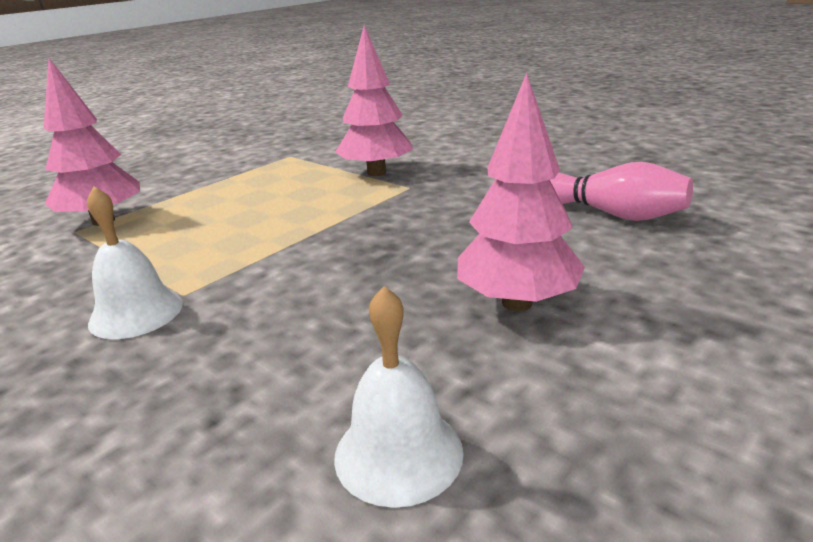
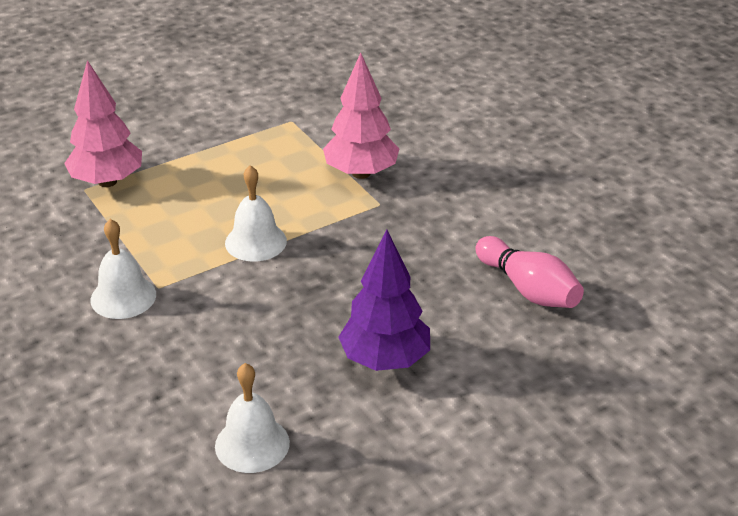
camera: 15 degrees right, 10 degrees up
pink tree [457,73,585,311] -> purple tree [338,230,430,371]
none -> white bell [225,165,287,262]

